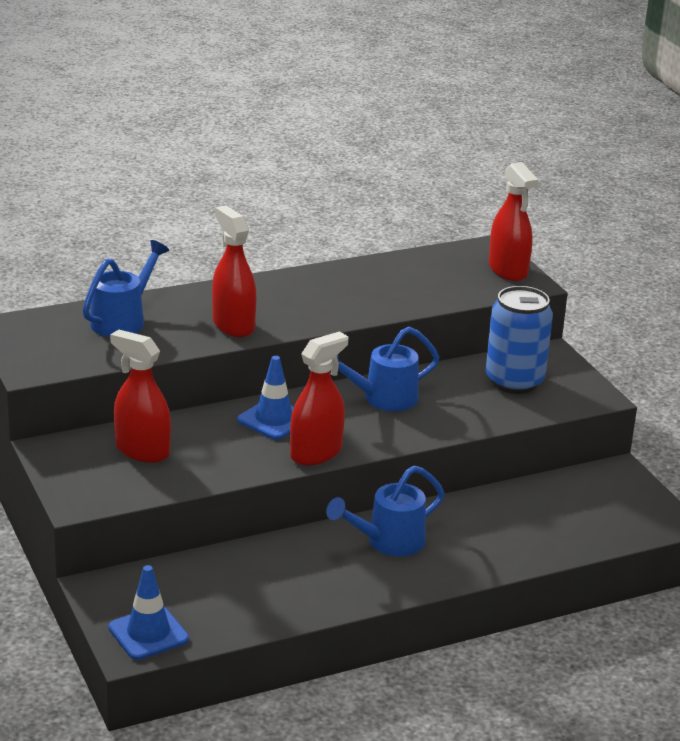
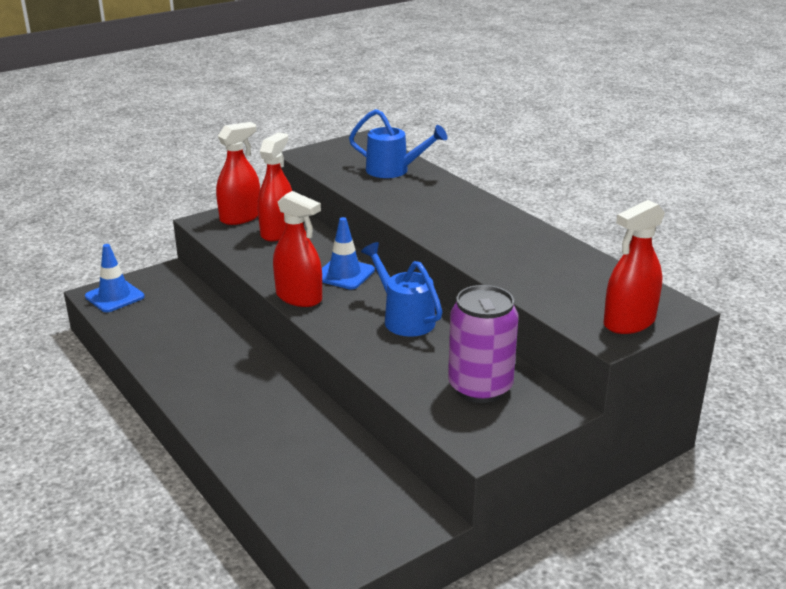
camera: 80 degrees right, 0 degrees up
red spray bottle [212,205,257,337] -> red spray bottle moved to [216,122,260,225]
blue watering can [326,466,444,556] -> none
blue can [486,286,553,394] -> purple can [448,285,519,403]

